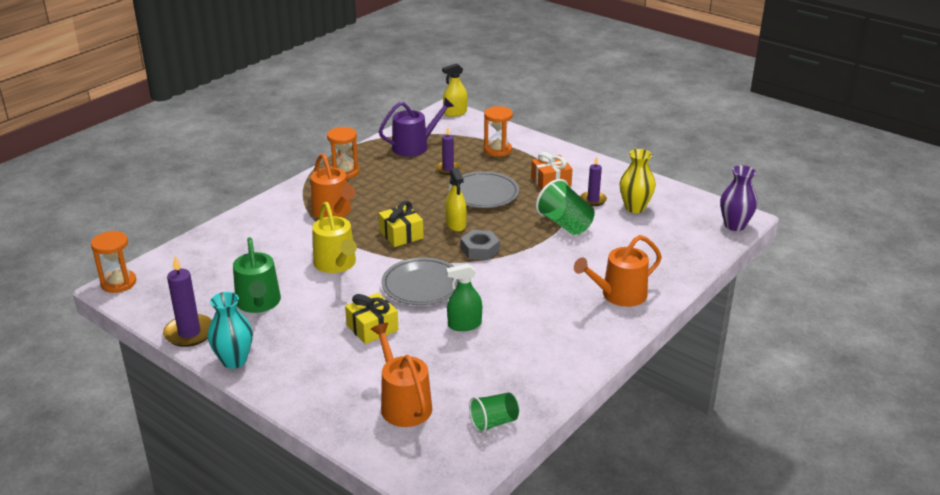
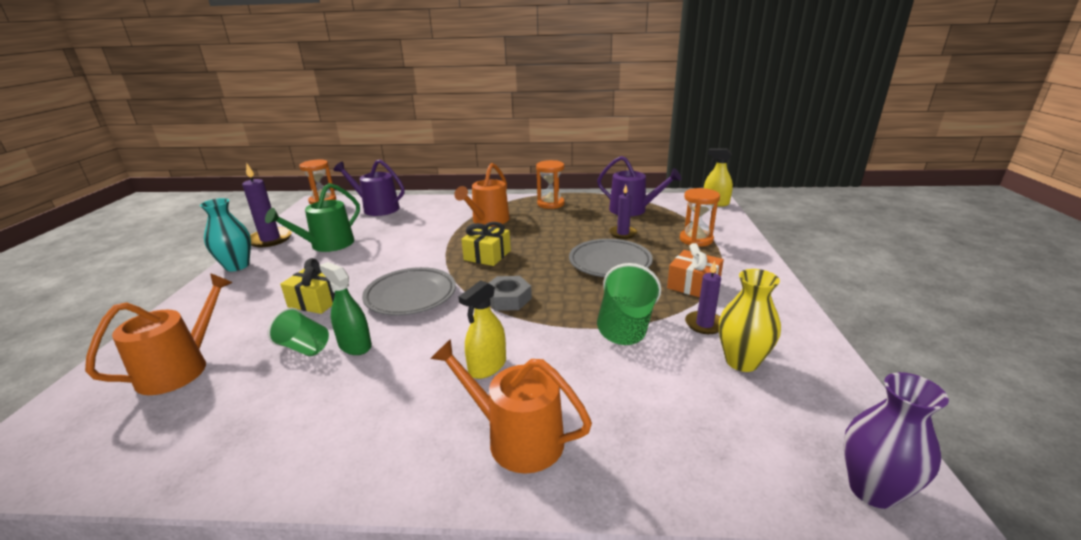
camera: 55 degrees right, 5 degrees down
yellow watering can [312,202,357,273] -> none
yellow spray bottle [445,168,467,232] -> yellow spray bottle moved to [459,280,506,379]
green cup [469,392,519,433] -> green cup moved to [268,308,329,356]
none -> purple watering can [334,159,405,216]

